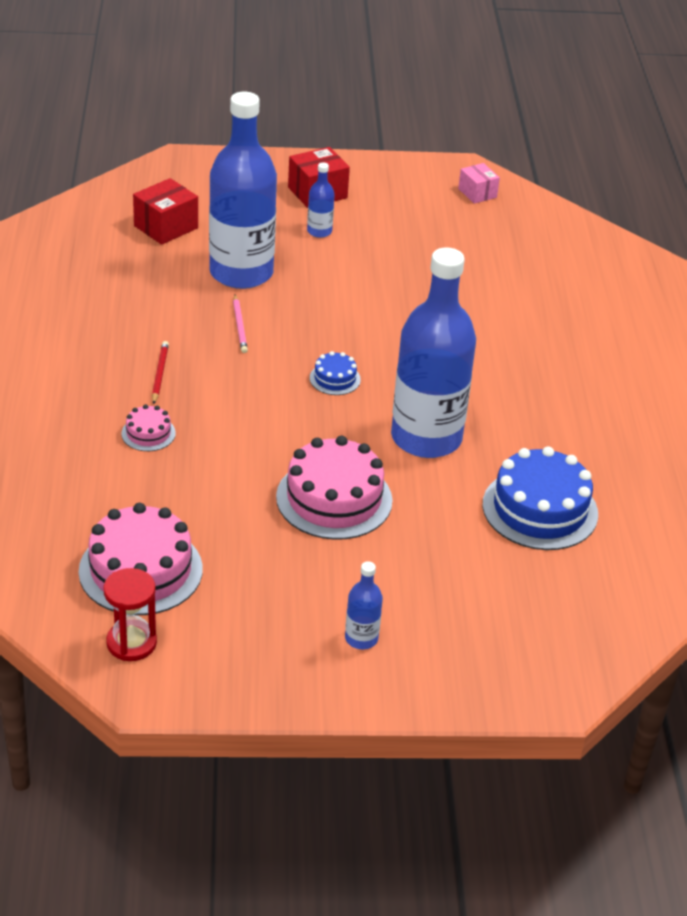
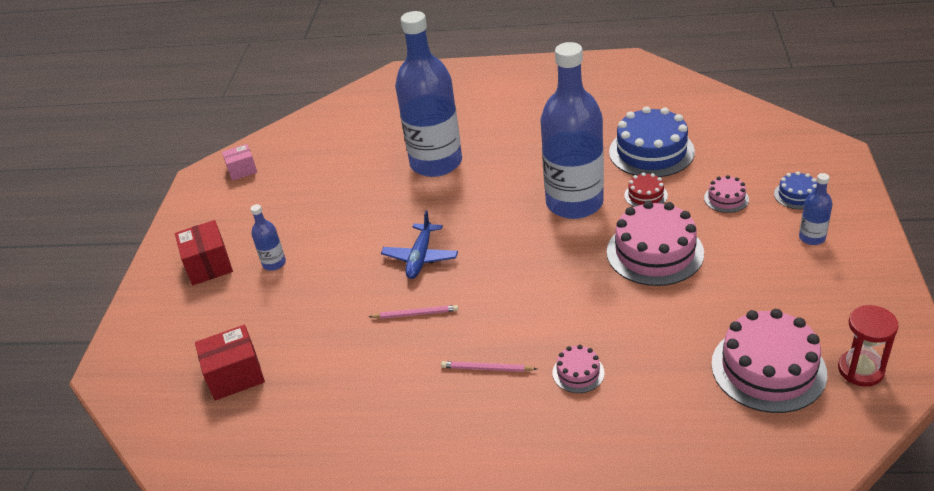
camera: 75 degrees left, 0 degrees up
red box [133,178,198,245] -> red box turned 75 degrees counterclockwise [195,325,265,401]
red pencil [152,341,169,404] -> pink pencil [441,361,537,372]
blue bottle [209,92,277,289] -> blue bottle moved to [395,11,462,177]
blue cake [310,351,361,395] -> blue cake moved to [774,171,817,209]
none -> blue plane [381,210,458,279]
none -> red cake [624,172,668,207]
none -> pink cake [704,175,749,213]

